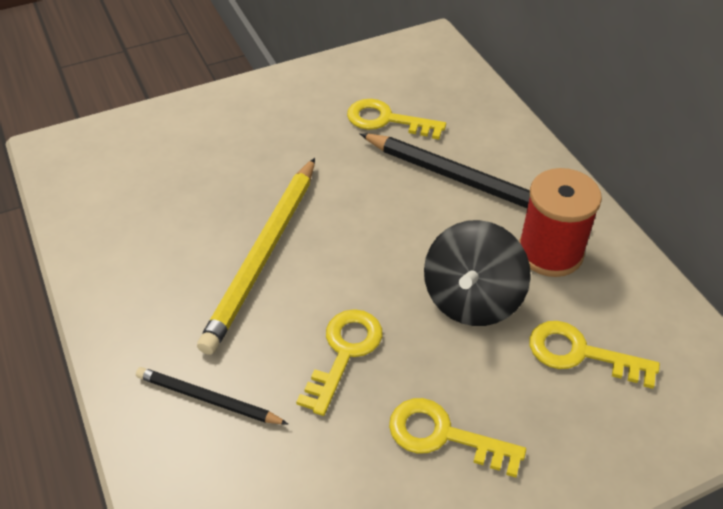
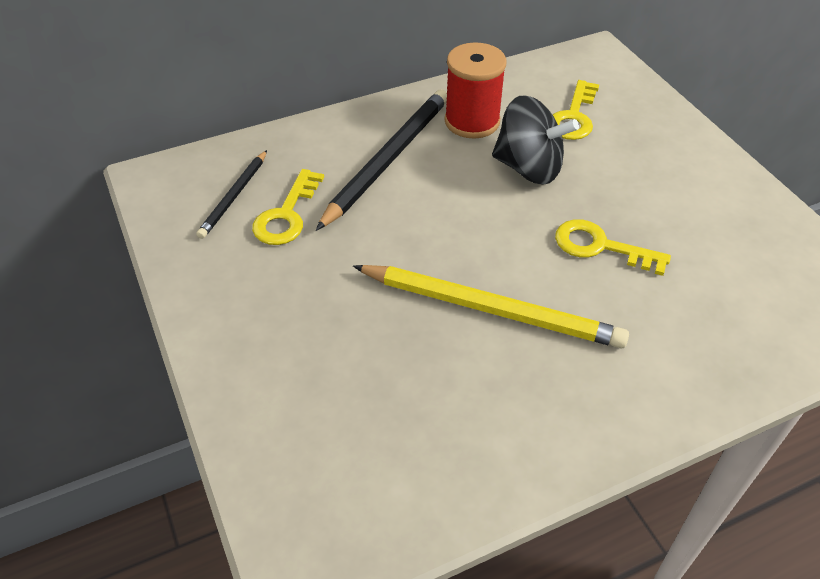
camera: 90 degrees left, 0 degrees up
black pencil [136,367,288,424] -> black pencil moved to [196,150,267,239]
yellow key [389,398,526,478] -> none

